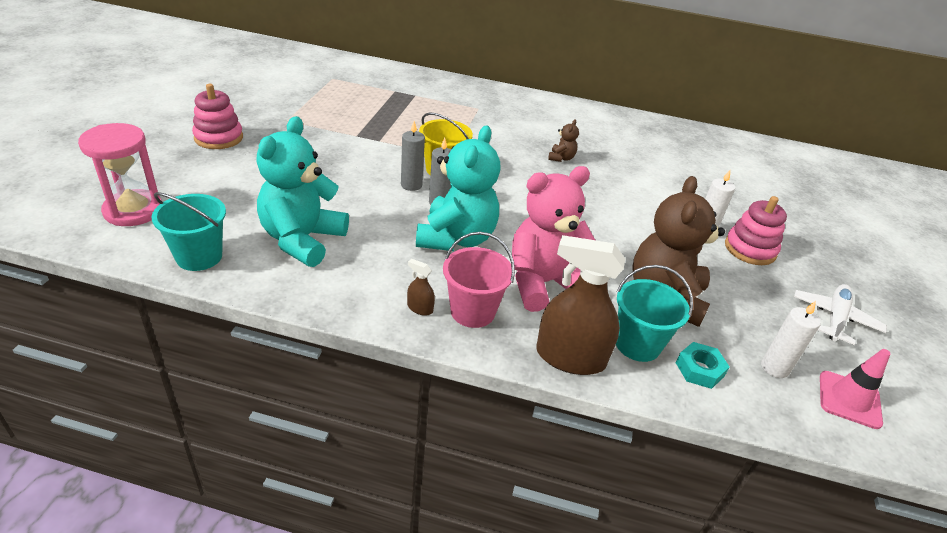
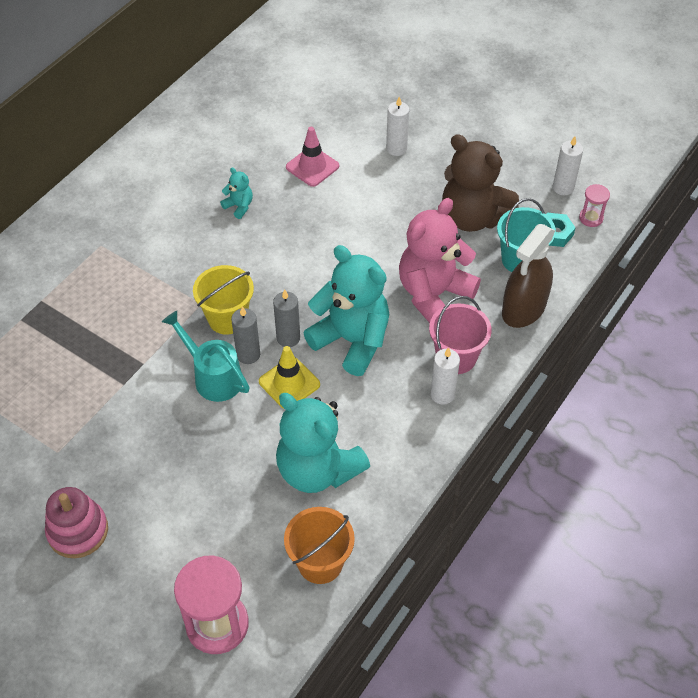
camera: 65 degrees left, 15 degrees up
turquoise bucket [151,192,226,271] -> orange bucket [284,507,355,584]
brown spray bottle [407,259,435,316] -> white candle [430,347,460,405]
pink teddy bear [512,166,595,312] -> pink teddy bear turned 45 degrees clockwise [399,198,481,323]
brown teddy bear [548,120,579,162] -> turquoise teddy bear [220,167,253,219]
pink stacking toy [725,196,787,265] -> none
white plane [794,284,887,345] -> none
pink traffic cone [820,349,890,429] -> pink traffic cone moved to [286,127,339,187]
none -> turquoise watering can [162,310,250,402]
none -> yellow traffic cone [259,346,320,409]
none -> pink hourglass [579,184,610,227]

